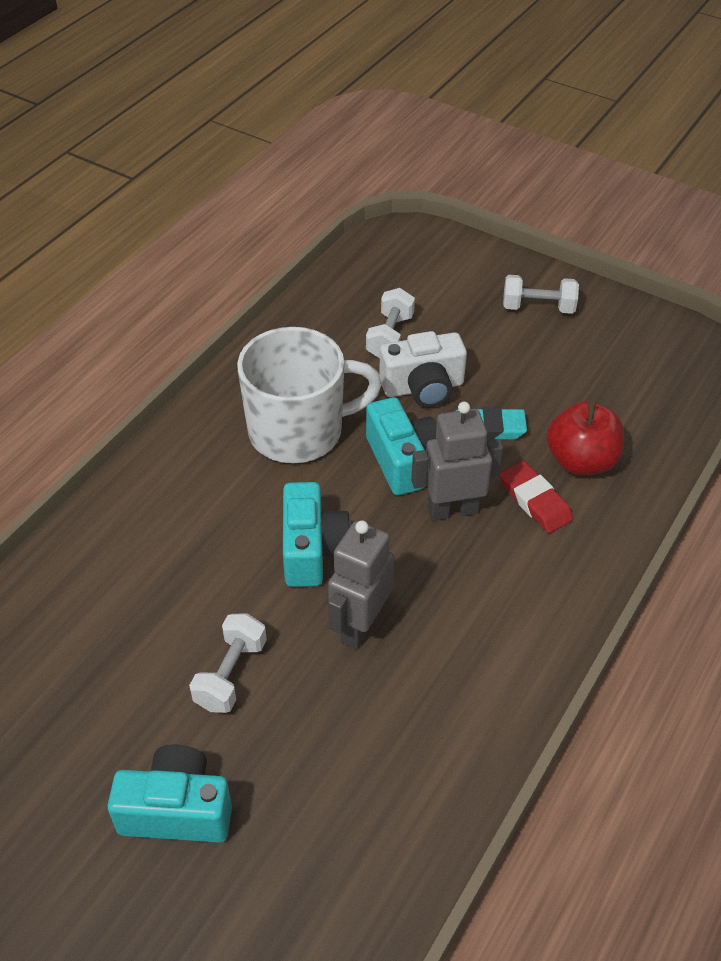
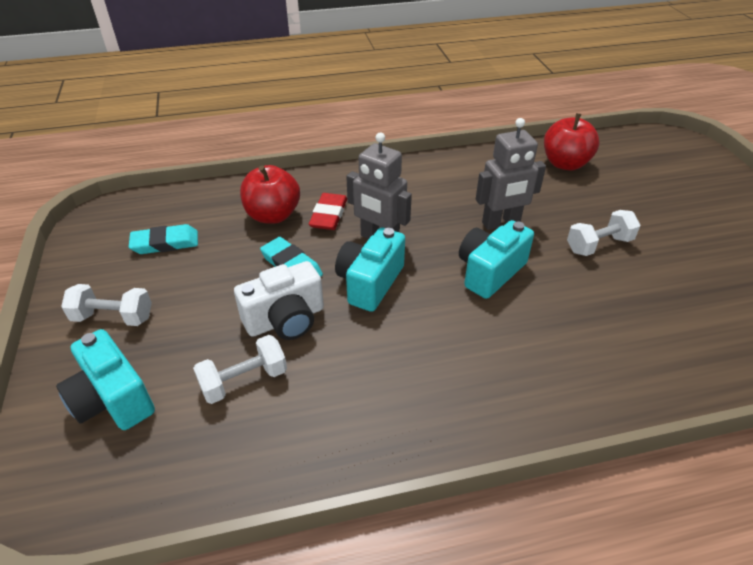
camera: 135 degrees left, 5 degrees down
turquoise camera [107,745,232,843] -> turquoise camera moved to [56,329,155,430]
white mug [237,327,382,463] -> none
white camera [379,331,467,407] -> white camera turned 120 degrees clockwise [234,261,324,340]
white dumbbell [503,275,579,314] -> white dumbbell turned 45 degrees counterclockwise [61,284,152,326]
none -> turquoise eraser [129,224,198,254]
none -> red apple [544,113,599,170]

